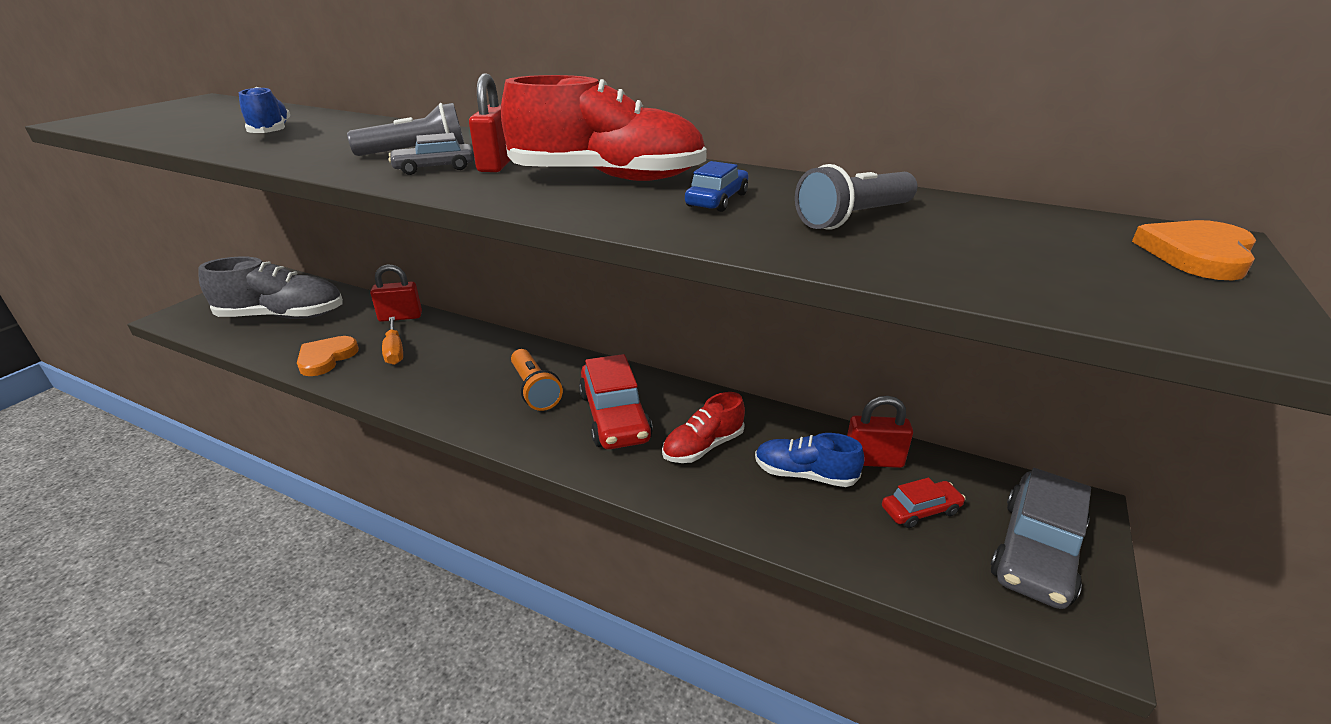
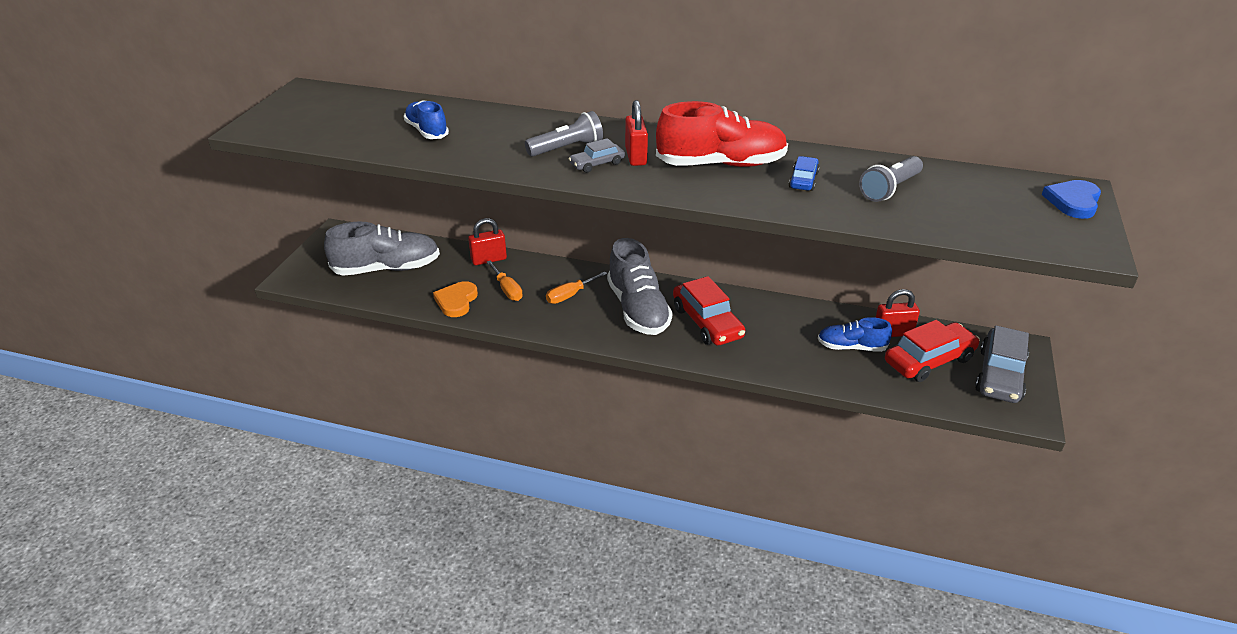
camera: 10 degrees left, 5 degrees up
orange flashlight [511,349,563,411] -> grey shoe [607,238,673,335]
red shoe [662,392,745,463] -> none
red car [882,478,966,528] -> red car [885,320,980,382], size x1.90
orange heart [1132,220,1256,280] -> blue heart [1042,180,1101,219]
none -> orange screwdriver [546,272,608,304]

